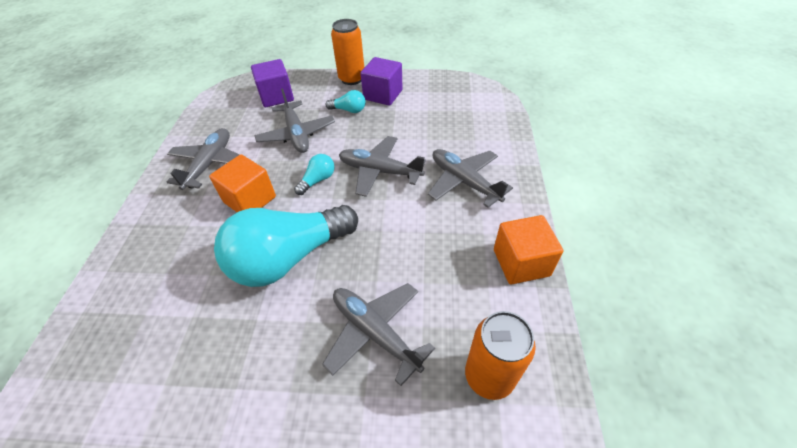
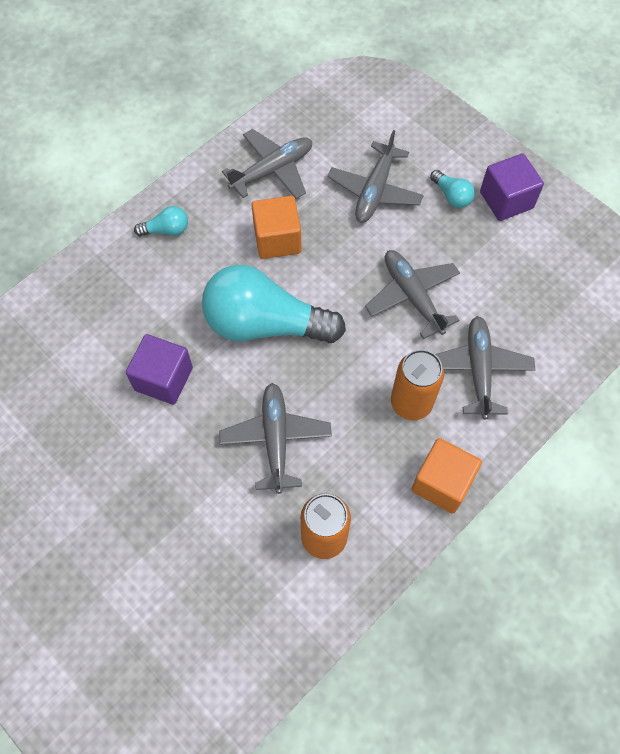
camera: 40 degrees right, 15 degrees up
purple cube [251,59,294,107] -> purple cube moved to [126,334,193,405]
turquoise light bulb [294,154,335,195] -> turquoise light bulb moved to [134,206,188,236]
orange can [331,19,364,85] -> orange can moved to [391,349,444,420]

